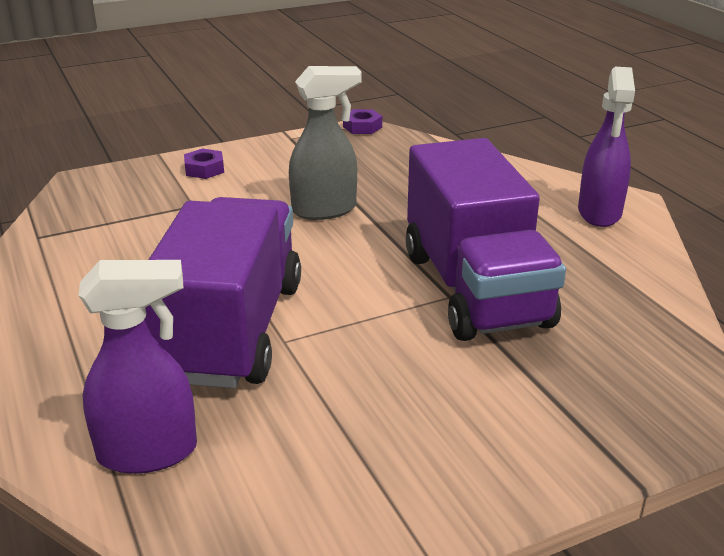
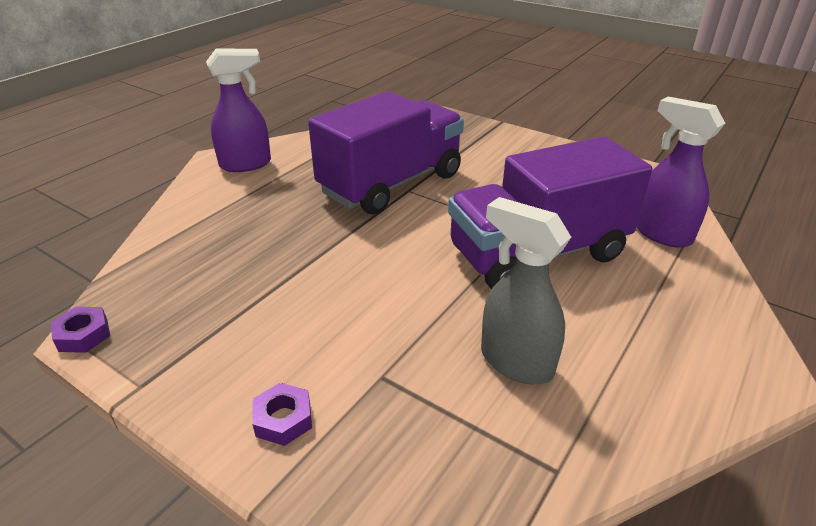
camera: 120 degrees left, 5 degrees up
grey spray bottle [289,66,362,220] -> grey spray bottle moved to [481,197,571,385]

